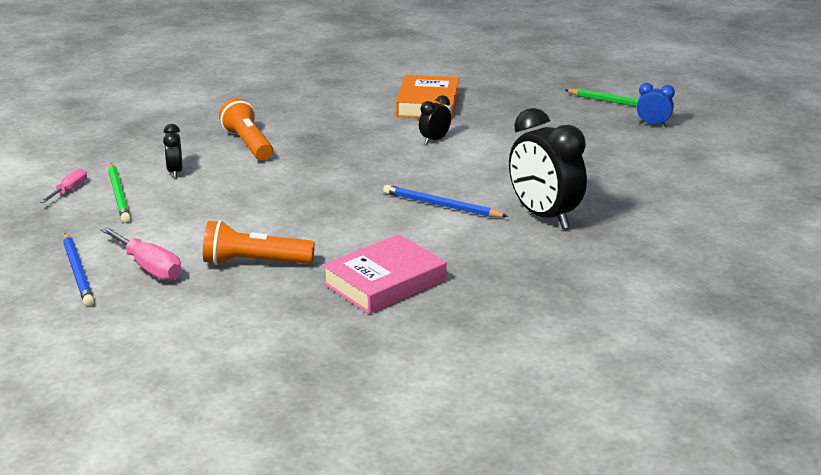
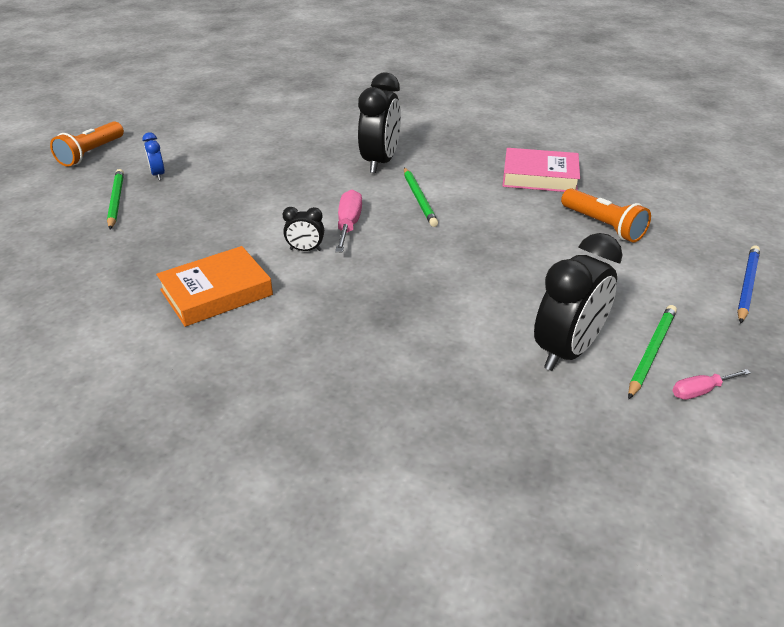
camera: 130 degrees left, 10 degrees up
pink screwdriver [100,227,181,281] -> pink screwdriver moved to [335,189,362,253]
black clock [163,124,182,178] -> black clock [534,233,622,371], size x2.10
orange flashlight [219,98,273,160] -> orange flashlight moved to [50,121,124,167]
blue pencil [383,185,508,217] -> green pencil [404,167,438,227]

